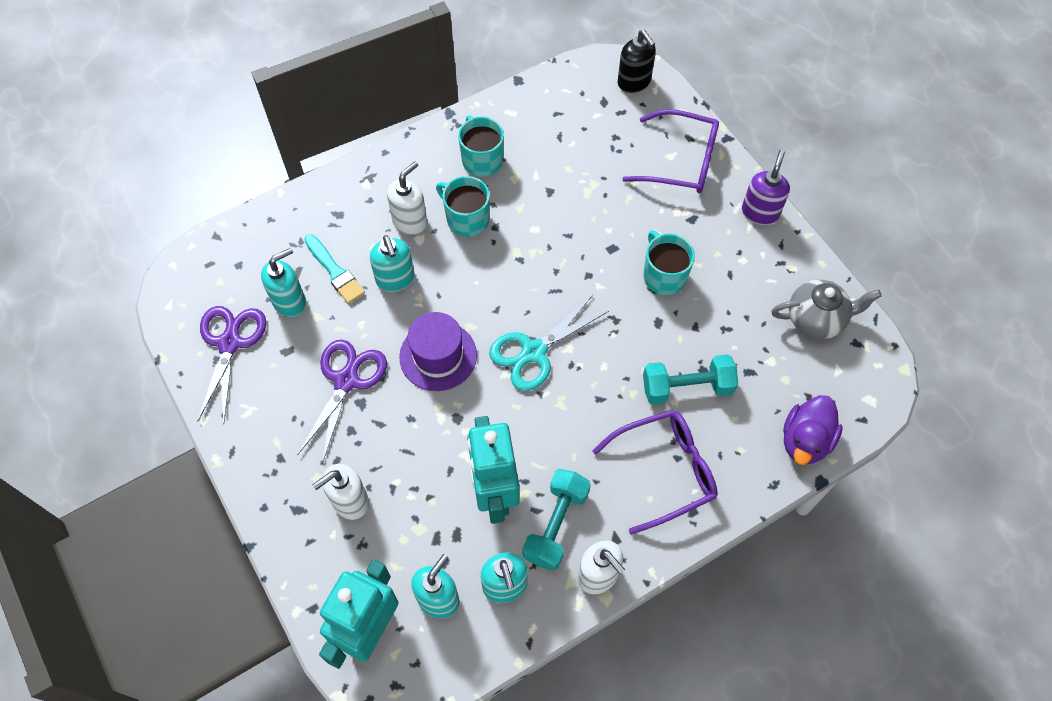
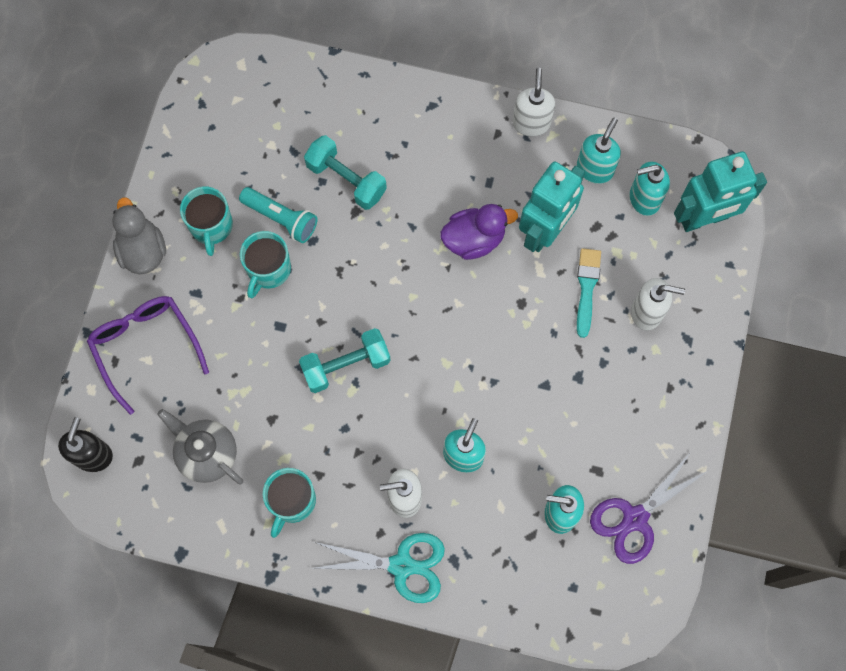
camera: 135 degrees left, 10 degrees up
purple scissors [297,340,387,464] -> none
turquoise brush [304,235,365,304] -> turquoise brush moved to [577,248,601,338]
purple hat [399,312,477,391] -> none
turquoise mug [436,176,490,237] -> turquoise mug moved to [180,186,233,256]
turquoise scissors [489,295,609,391] -> turquoise scissors moved to [310,533,445,603]
turquoise dumbbell [523,469,591,571] -> turquoise dumbbell moved to [299,328,390,393]
purple glasses [592,410,718,535] -> none
purple soap dispenser [742,150,790,225] -> grey duck [112,198,166,274]
grey teapot [772,280,882,339] -> grey teapot moved to [157,409,243,484]
purple duck [783,395,843,465] -> purple duck moved to [440,204,518,260]
none -> turquoise flashlight [239,187,318,243]

